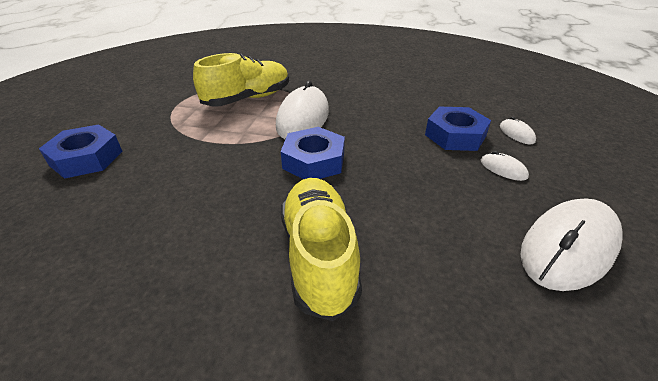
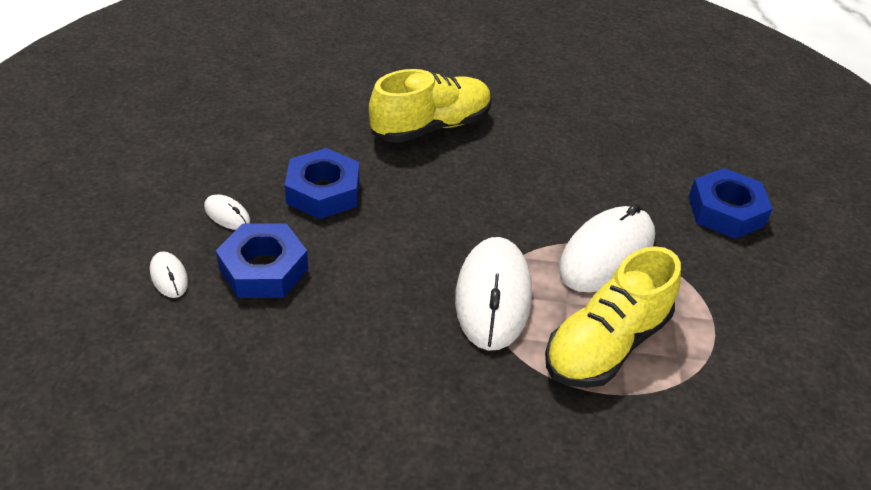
camera: 170 degrees right, 5 degrees up
blue nut [281,127,345,179] -> blue nut moved to [285,148,359,219]
yellow shoe [281,178,362,321] -> yellow shoe turned 105 degrees counterclockwise [369,69,492,143]
white mouse [520,198,623,291] -> white mouse moved to [559,204,655,293]

